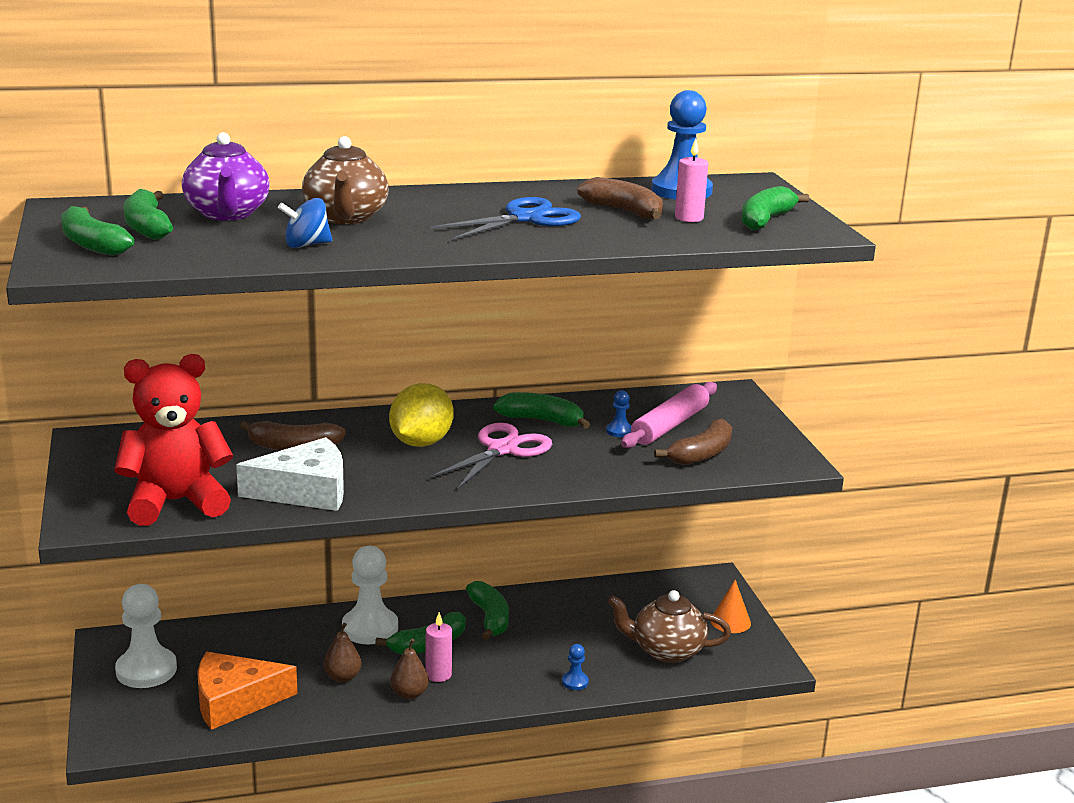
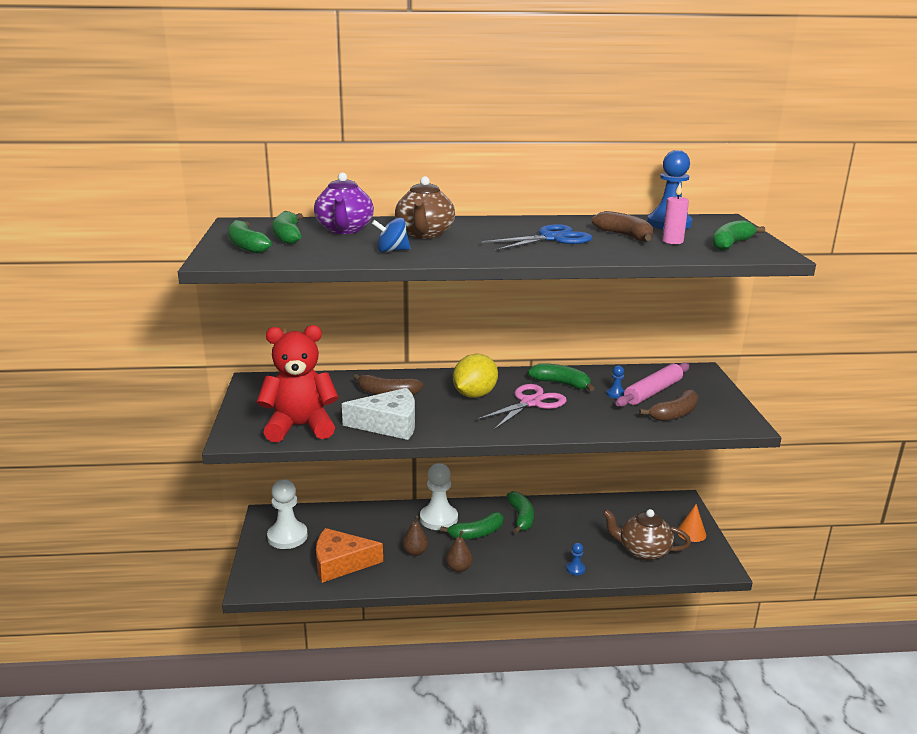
camera: 10 degrees right, 0 degrees up
pink candle [425,612,452,682] -> none

